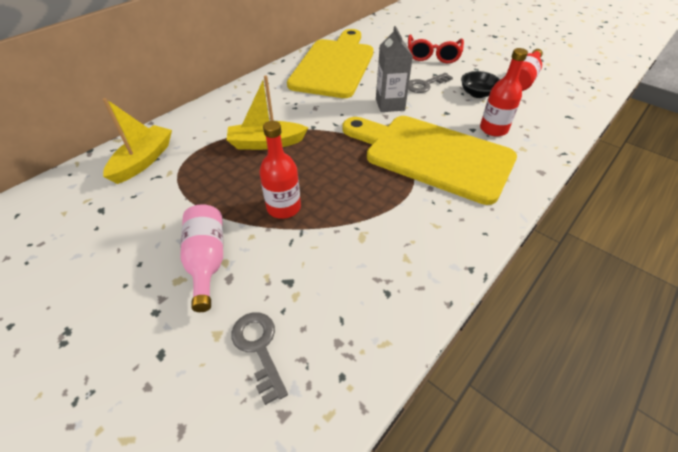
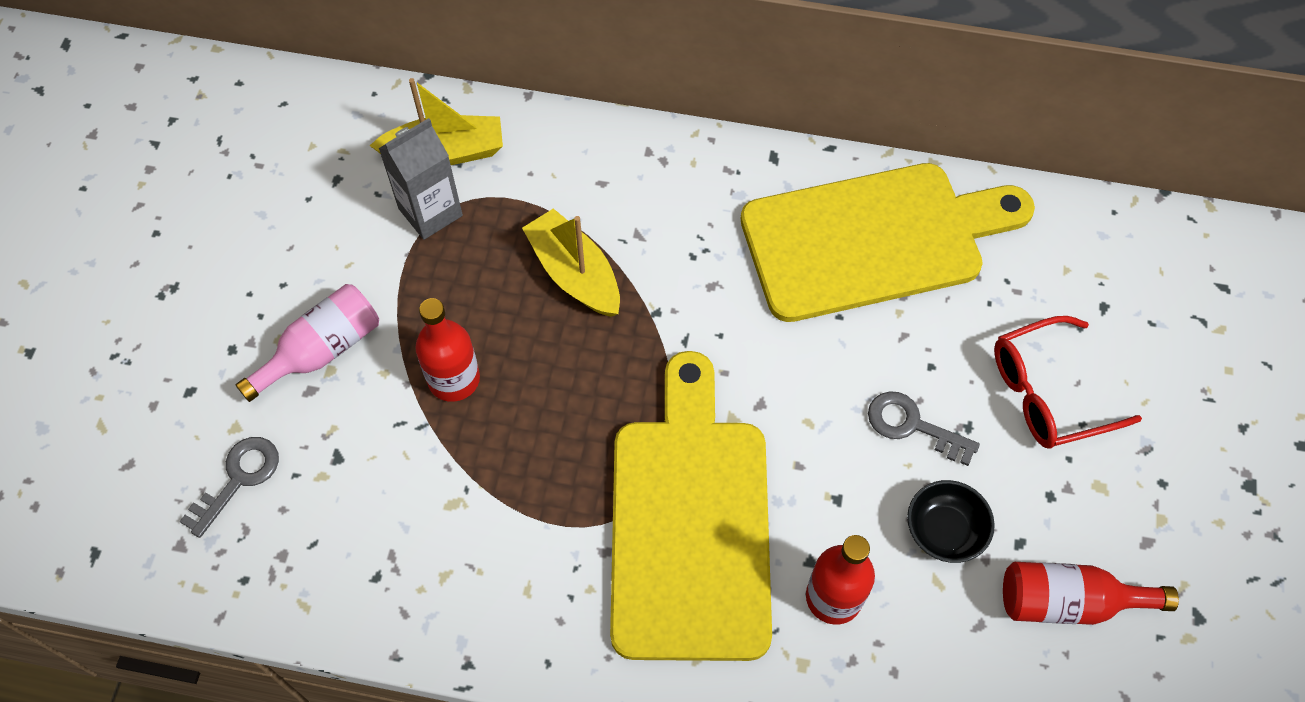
camera: 60 degrees right, 15 degrees up
grey carton [376,26,413,112] -> grey carton moved to [378,118,463,240]

